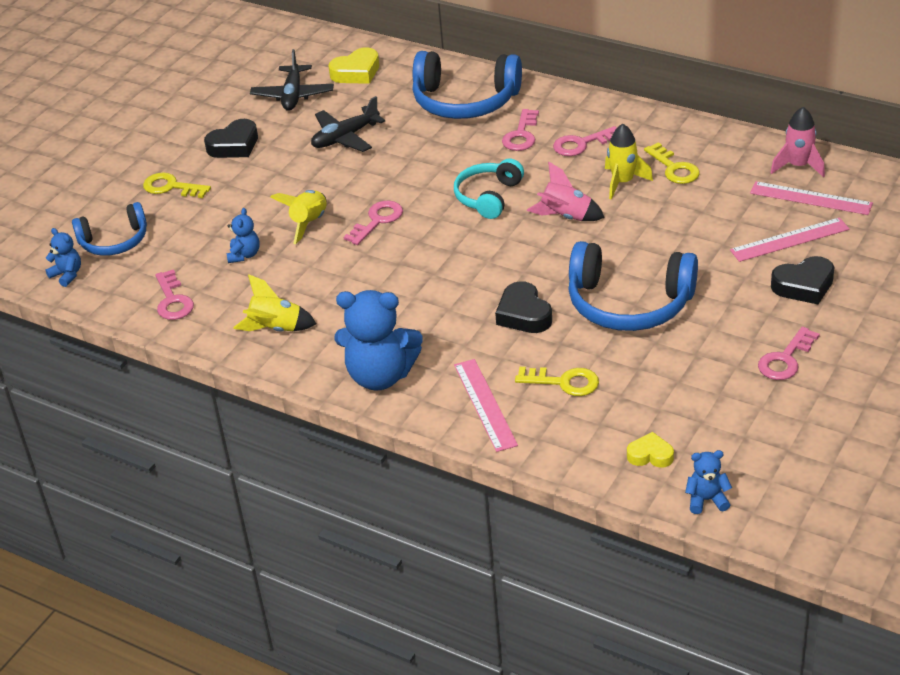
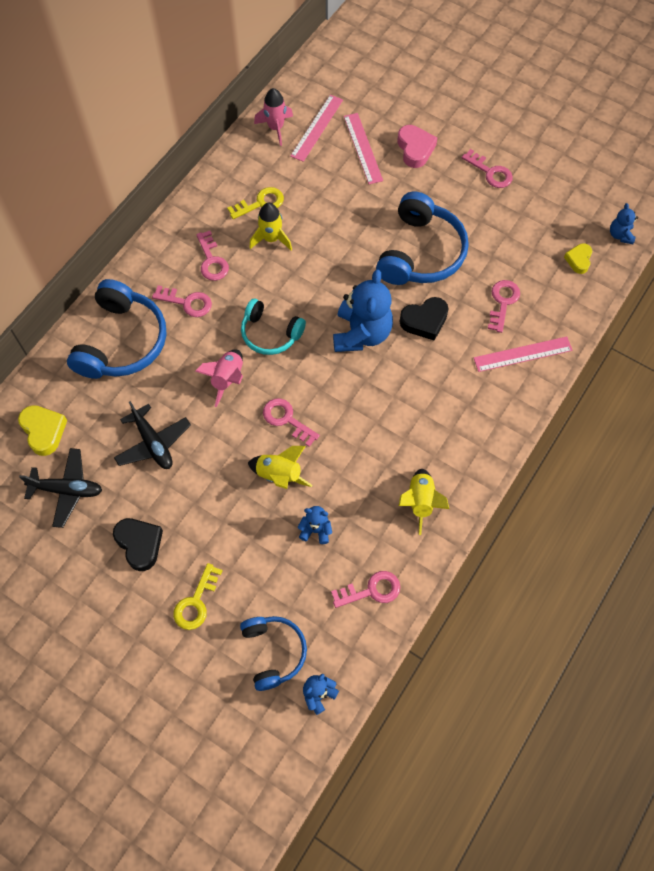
camera: 90 degrees left, 25 degrees up
blue teddy bear [335,290,423,390] -> blue teddy bear moved to [333,270,393,352]
yellow key [515,367,599,396] -> pink key [488,280,520,333]
pink rocket [527,162,605,221] -> pink rocket moved to [195,349,243,407]
black heart [771,256,834,304] -> pink heart [397,125,437,168]

